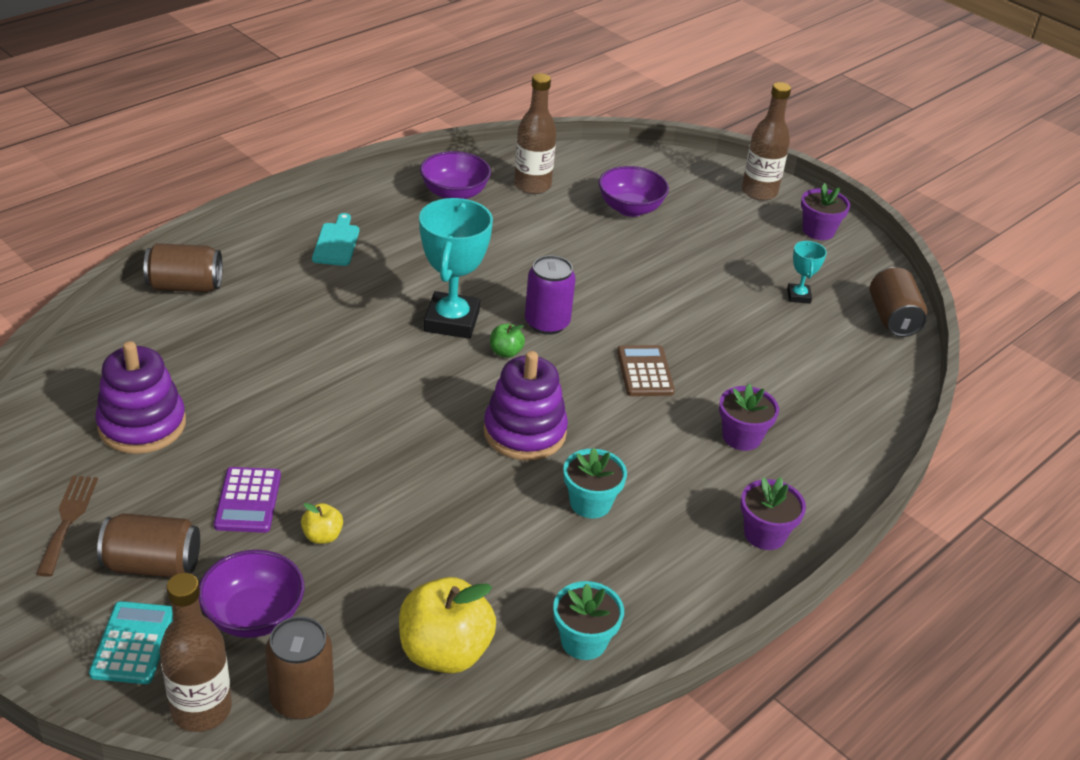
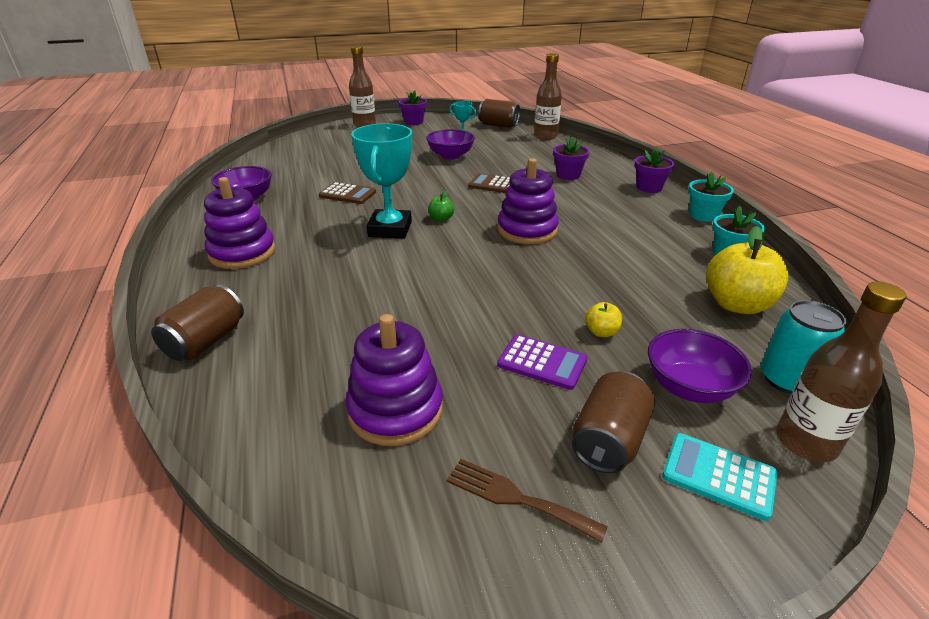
camera: 60 degrees left, 5 degrees down
brown can [265,616,334,719] -> turquoise can [761,300,846,394]
turquoise cutting board [312,213,359,266] -> purple stacking toy [204,177,276,269]
turquoise trophy [419,198,493,339] -> turquoise trophy turned 60 degrees clockwise [351,123,412,239]
brown bottle [514,73,556,194] -> brown bottle moved to [534,53,562,140]
purple can [525,255,576,335] -> none
turquoise flower pot [563,448,627,518] -> turquoise flower pot moved to [688,171,734,222]
purple bowl [599,166,669,217] -> purple bowl moved to [426,129,475,160]
none -> brown calculator [319,182,376,204]

